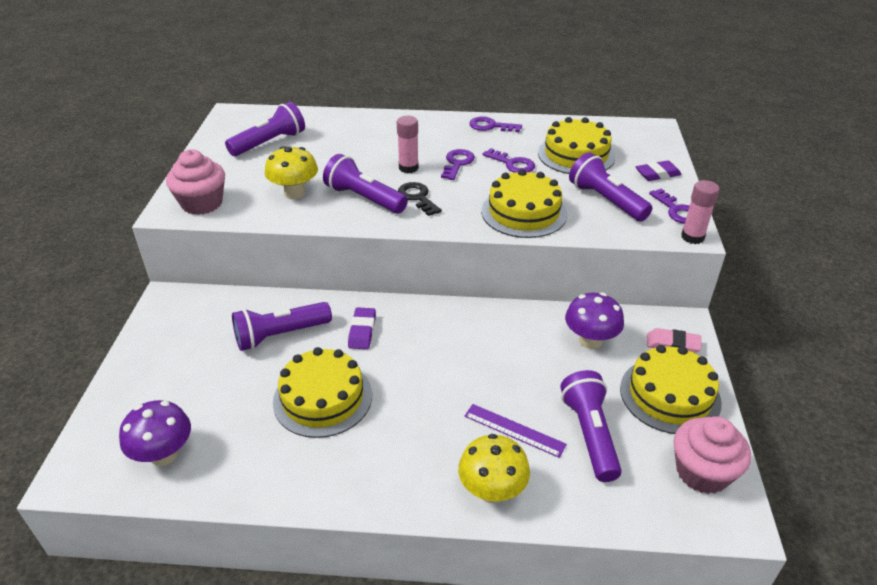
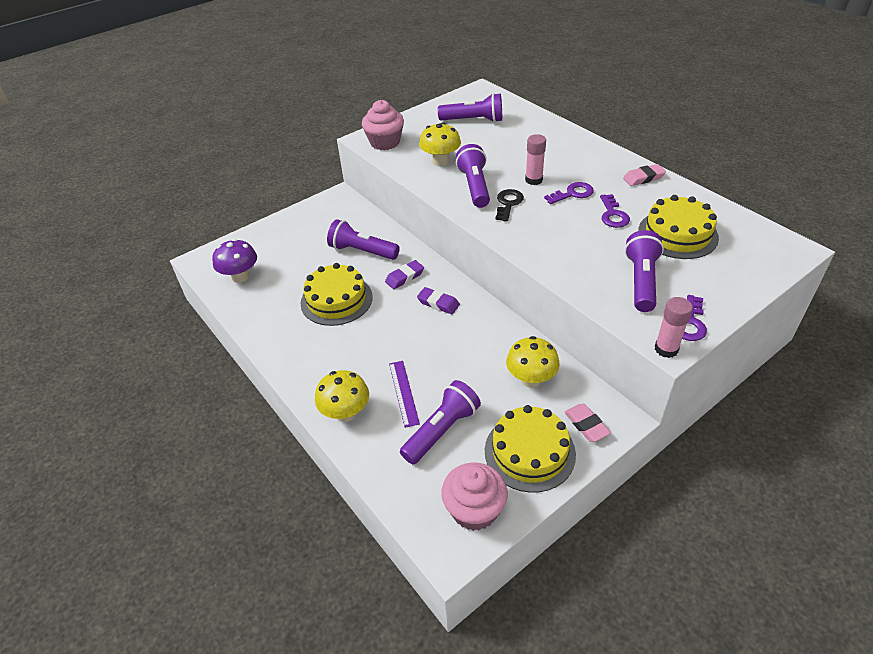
camera: 50 degrees right, 5 degrees up
purple key [469,116,522,132] -> pink eraser [623,164,666,186]
yellow cake [481,169,567,238] -> none
purple mushroom [565,292,624,349] -> yellow mushroom [506,336,560,388]
purple eraser [636,160,682,181] -> purple eraser moved to [417,287,460,314]

